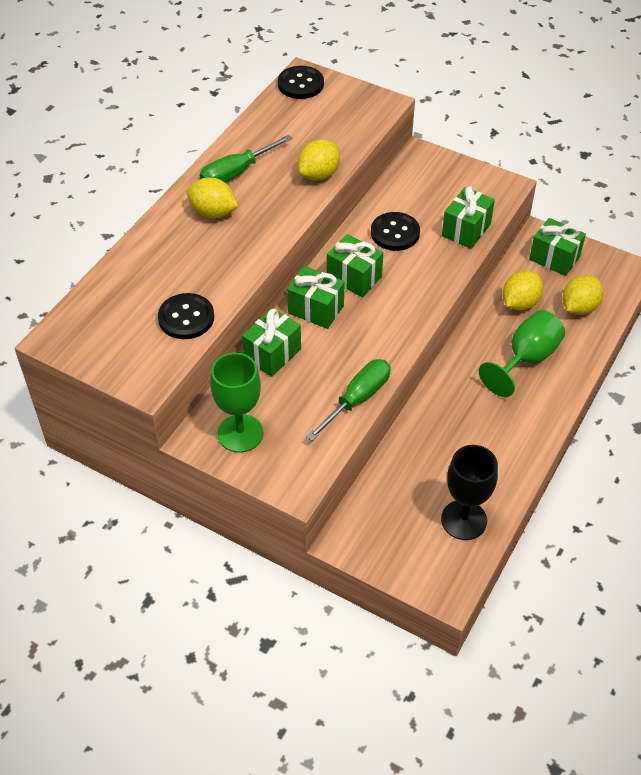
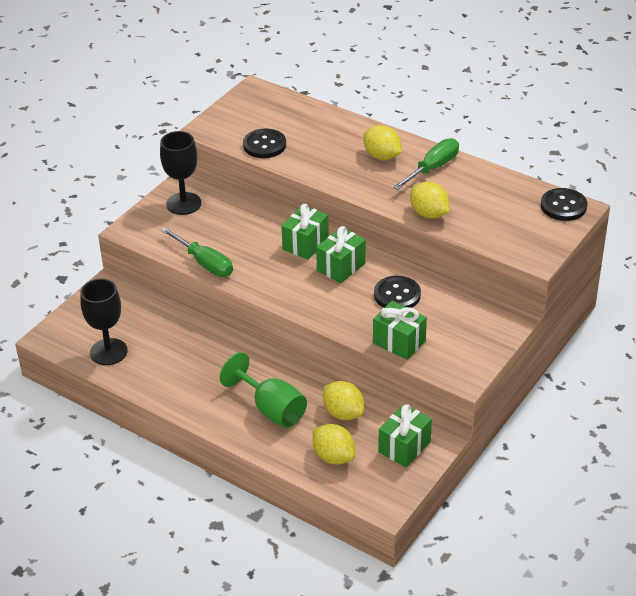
camera: 95 degrees right, 10 degrees down
yellow lemon [186,178,239,218] -> yellow lemon turned 75 degrees counterclockwise [363,125,402,160]
green screwdriver [200,135,293,183] -> green screwdriver turned 75 degrees clockwise [393,138,459,190]
green goblet [210,352,263,453] -> black goblet [160,131,201,215]
green gift [242,308,301,377] -> none

